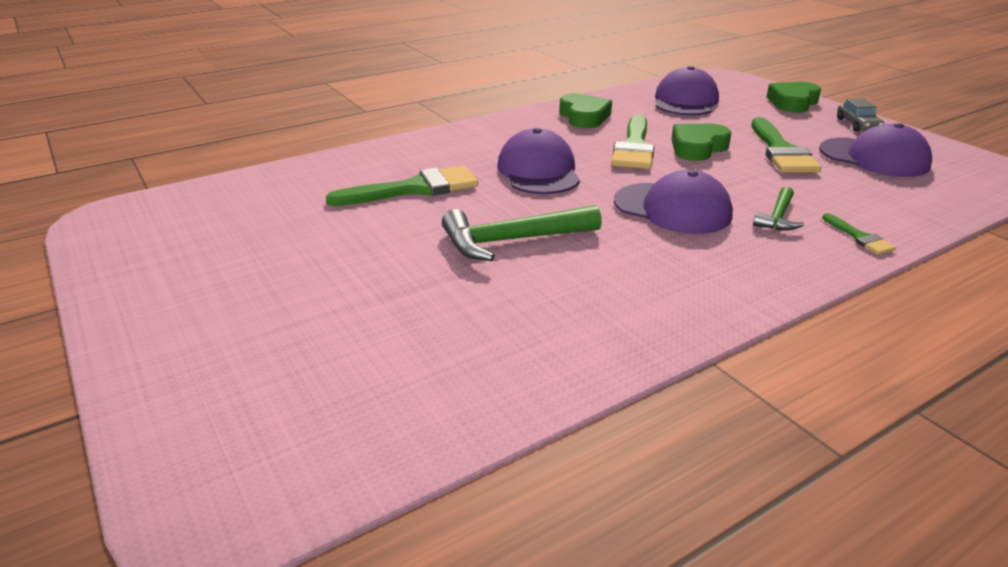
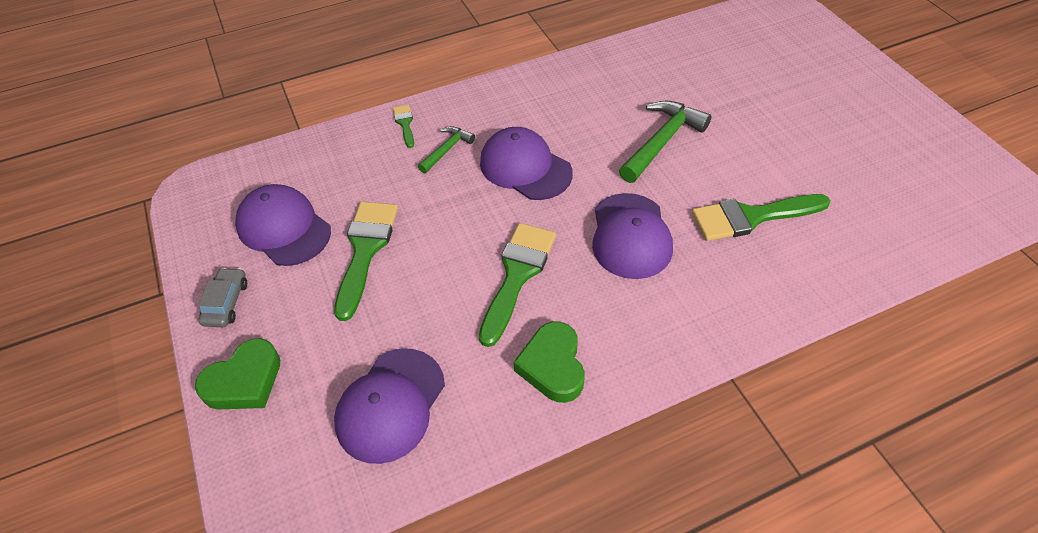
camera: 170 degrees left, 20 degrees up
green hammer [442,205,602,261] -> green hammer turned 45 degrees counterclockwise [619,101,711,183]
green heart [671,124,731,161] -> none

